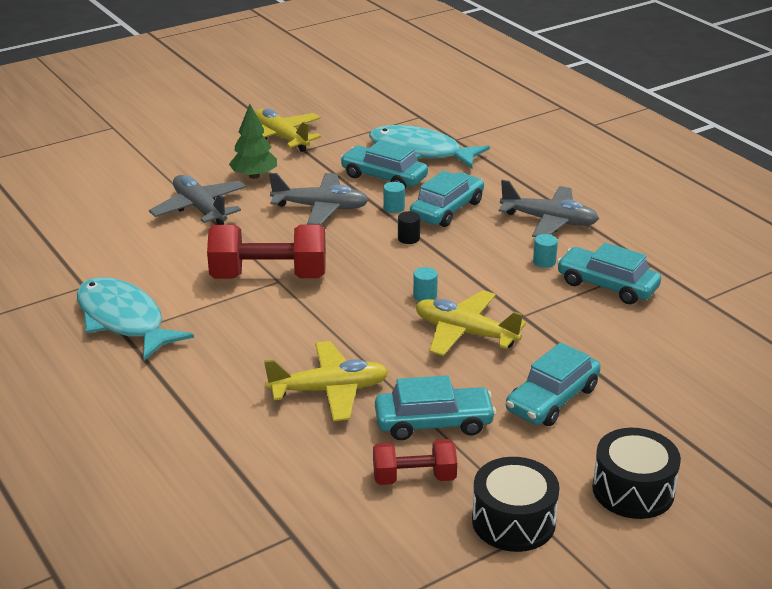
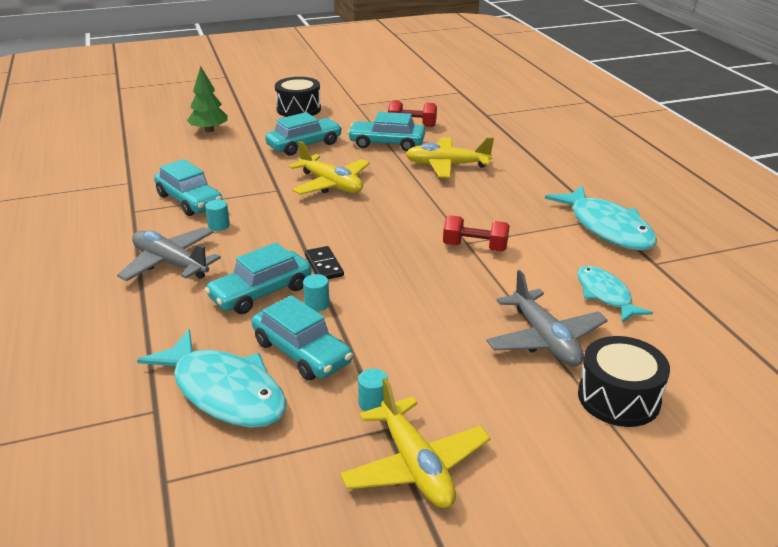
camera: 165 degrees left, 0 degrees up
red dumbbell [207,225,326,279] -> red dumbbell [443,215,510,252], size x0.57
green tree [229,104,277,179] -> green tree moved to [187,66,228,132]
grey plane [269,173,369,225] -> none
black cylinder [398,211,420,244] -> black domino [305,246,344,279]
turquoise cylinder [413,267,438,302] -> turquoise cylinder moved to [358,369,388,411]
black drum [472,457,560,552] -> black drum moved to [578,336,670,427]
none -> turquoise fish [577,266,653,322]

